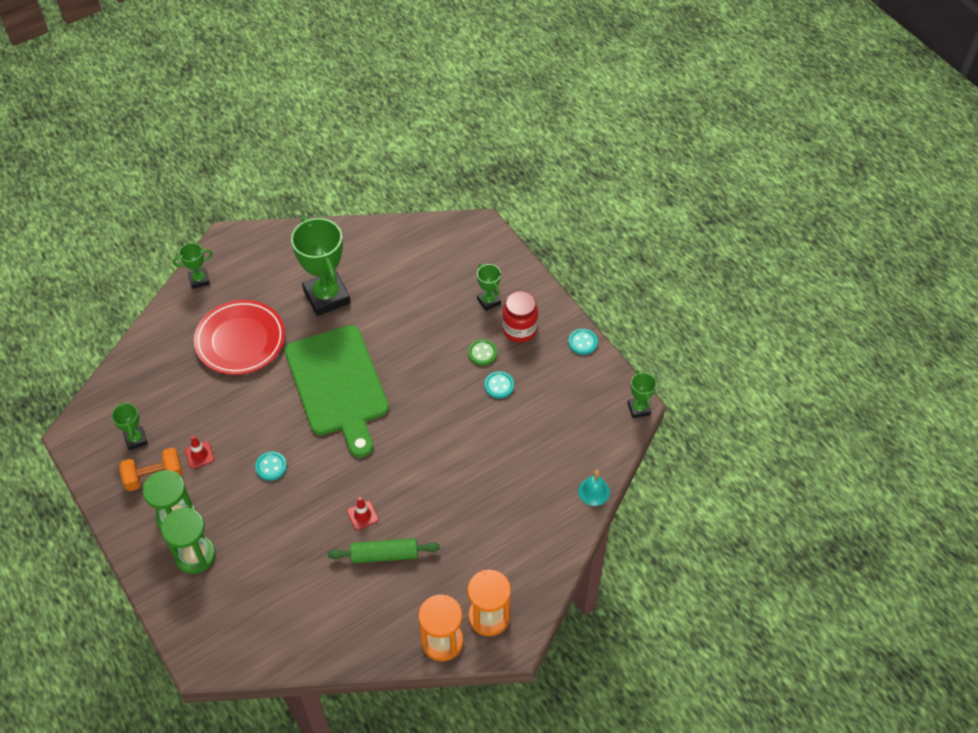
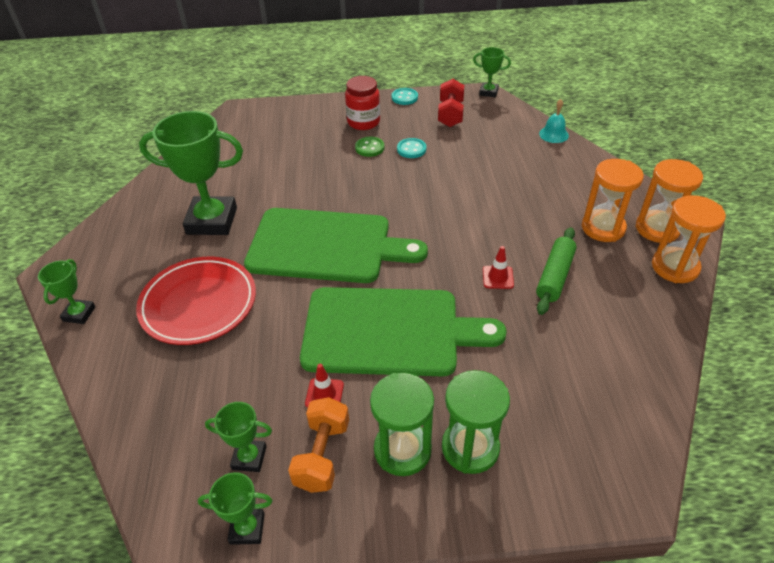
camera: 60 degrees left, 10 degrees down
turquoise button [255,451,287,481] -> green cutting board [300,287,507,377]
green trophy [477,264,501,311] -> green trophy moved to [198,472,272,545]
none -> red dumbbell [438,79,464,127]
none -> orange hourglass [582,159,644,242]

